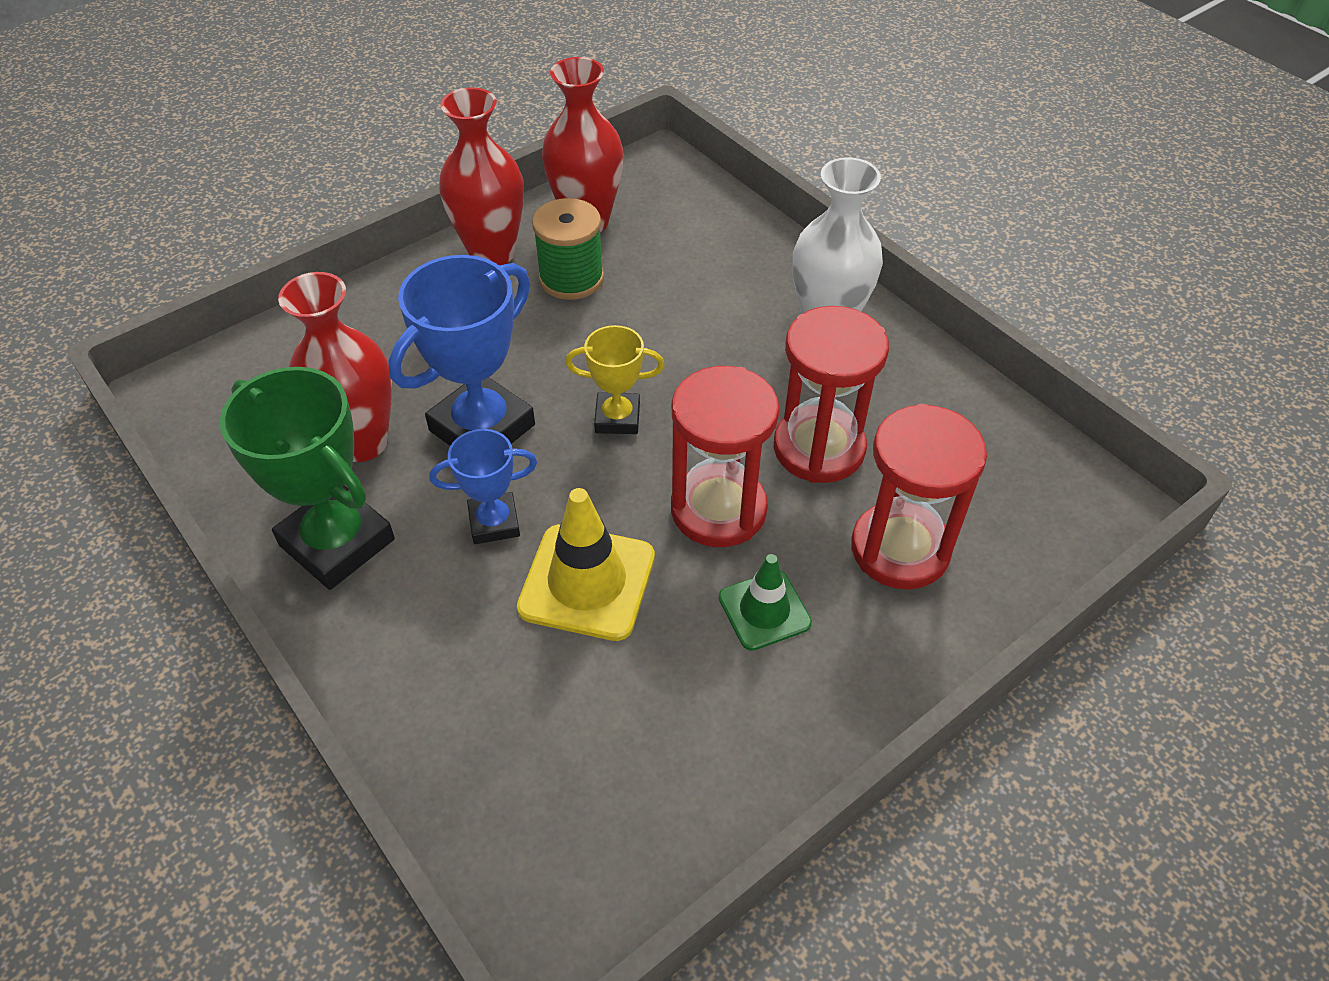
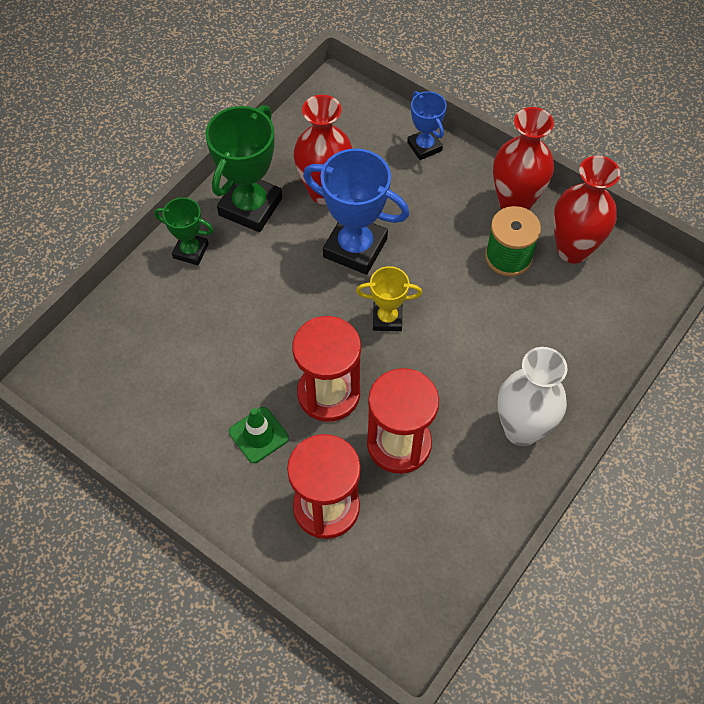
camera: 75 degrees right, 10 degrees up
blue trophy [430,429,537,544] -> blue trophy moved to [407,91,447,160]
yellow traffic cone [517,488,655,641] -> none
yellow trophy [565,325,665,434] -> yellow trophy turned 75 degrees counterclockwise [356,266,422,331]
none -> green trophy [154,197,213,265]

